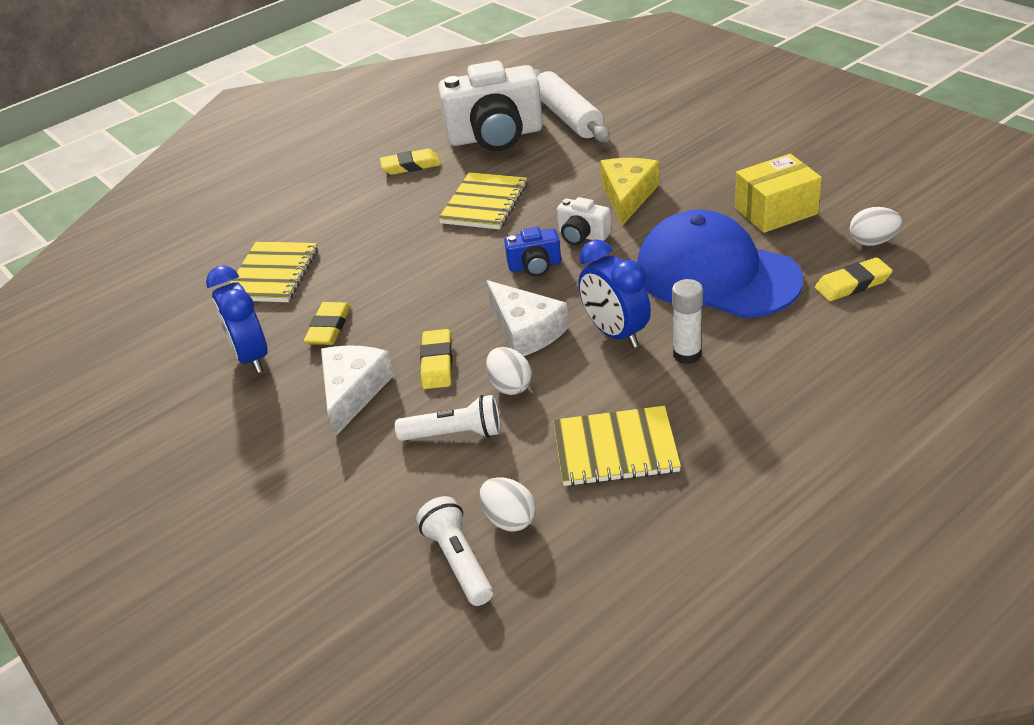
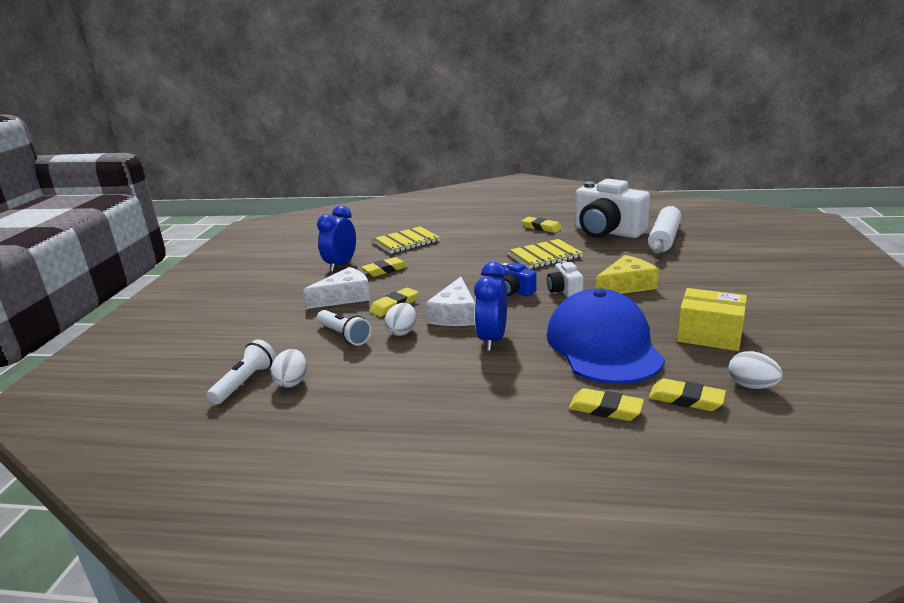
camera: 45 degrees right, 15 degrees down
yellow notebook [553,406,681,486] -> none
white glue stick [672,279,703,364] -> none
none -> yellow eraser [569,388,644,421]

